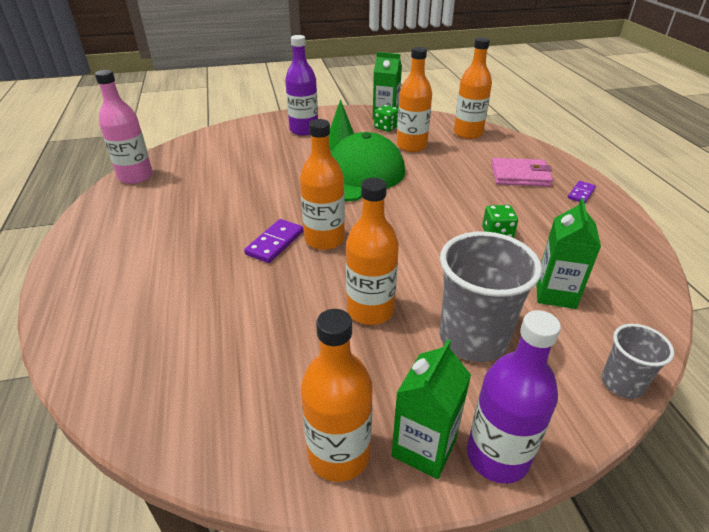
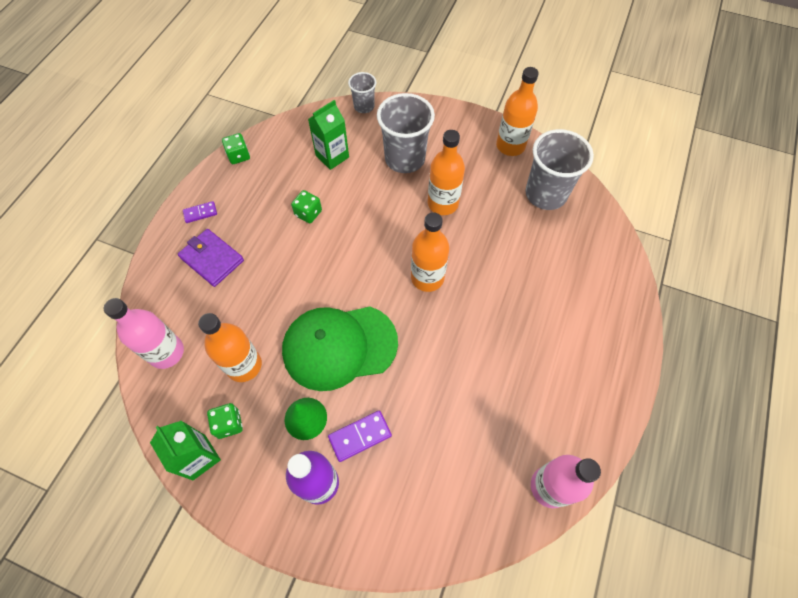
camera: 145 degrees left, 25 degrees up
purple domino [244,219,304,263] -> purple domino moved to [328,411,392,462]
green carton [392,339,471,479] -> none
orange bottle [454,37,492,139] -> pink bottle [104,298,184,369]
purple bottle [467,310,561,484] -> none
pink wallet [491,158,553,187] -> purple wallet [178,229,244,287]
none -> green dice [222,133,250,164]
none -> grey cup [525,129,594,210]

